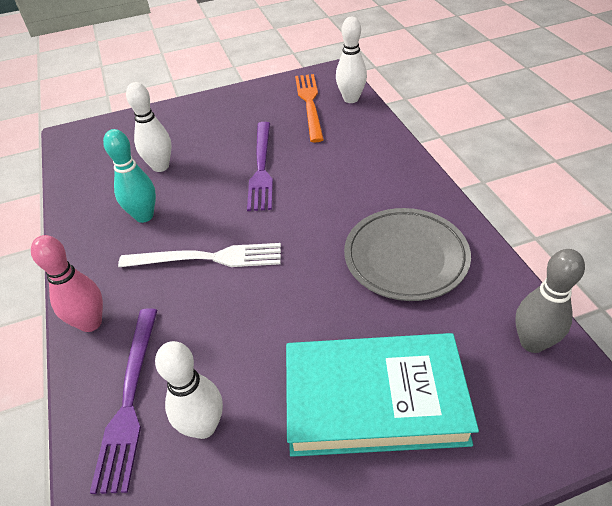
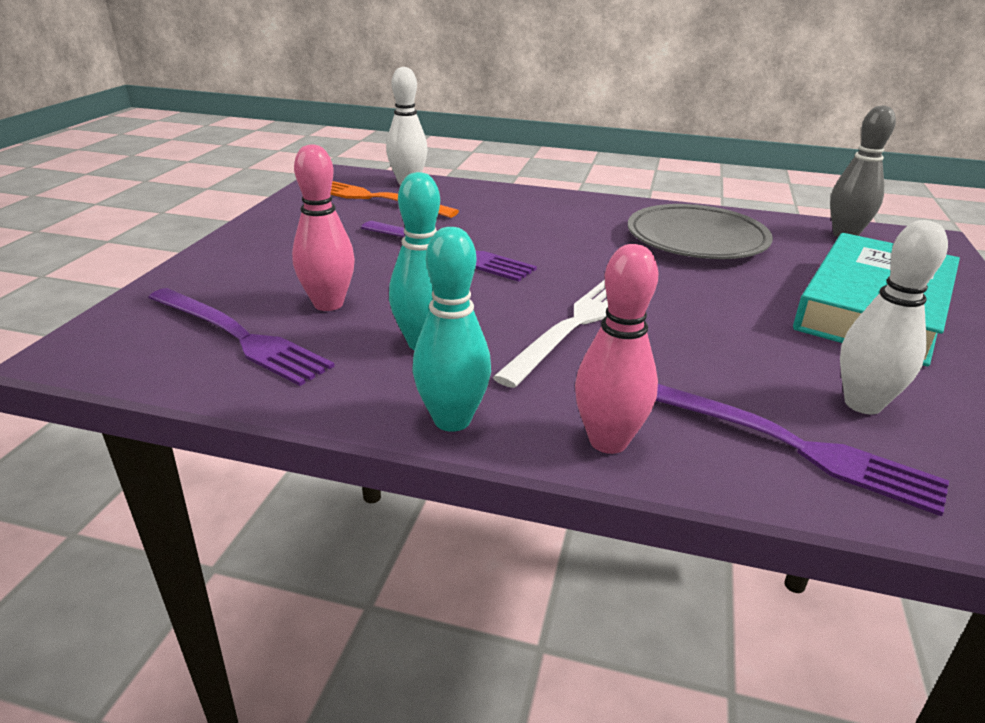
camera: 60 degrees left, 15 degrees down
white bowling pin [126,82,172,172] -> pink bowling pin [292,145,355,311]
none -> purple fork [148,288,335,386]
none -> turquoise bowling pin [412,227,491,432]

